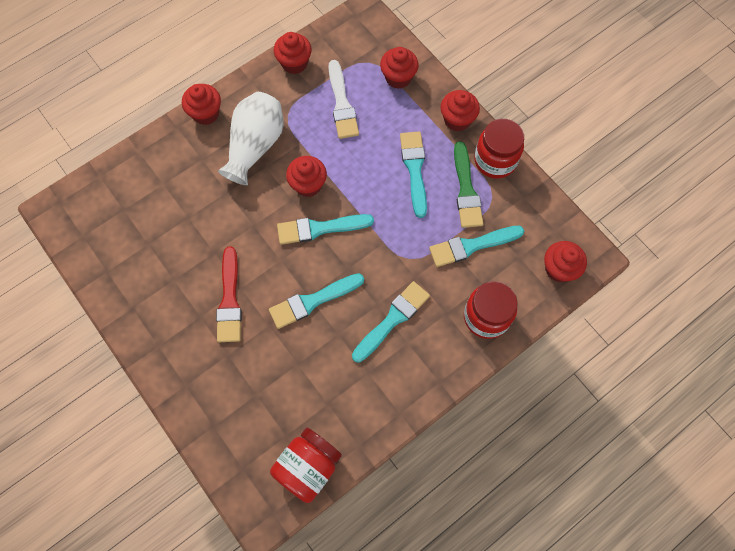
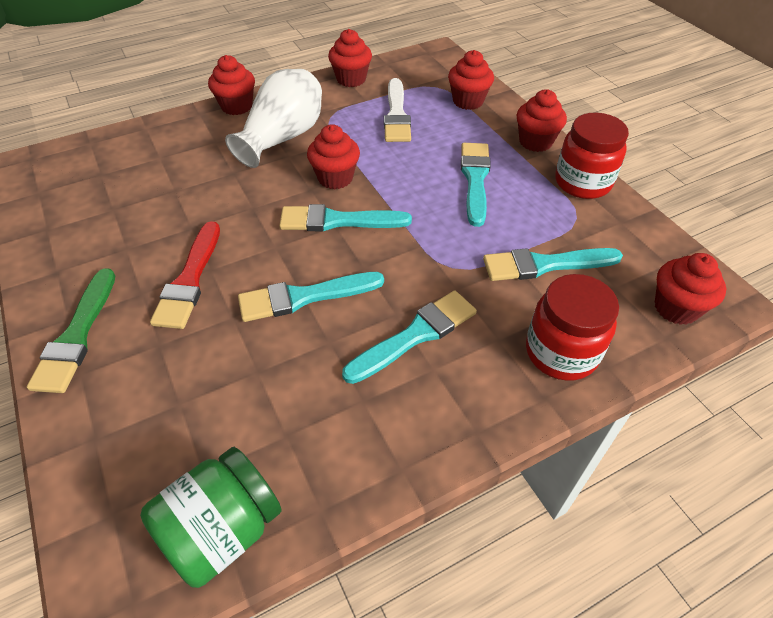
camera: 10 degrees right, 20 degrees down
red jar [270,428,342,503] -> green jar [140,447,281,588]
green brush [454,141,483,228] -> green brush moved to [27,268,115,393]

